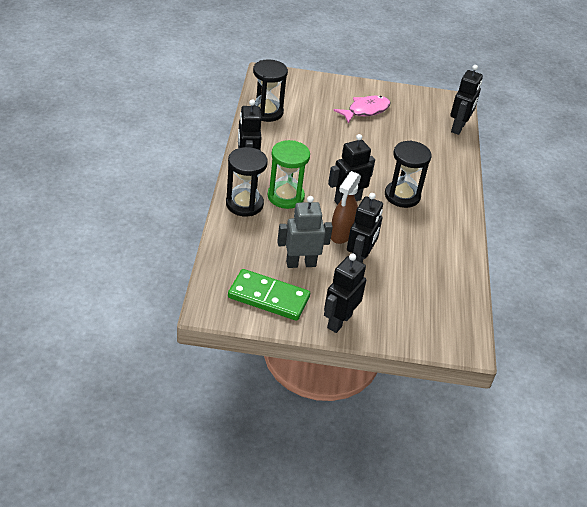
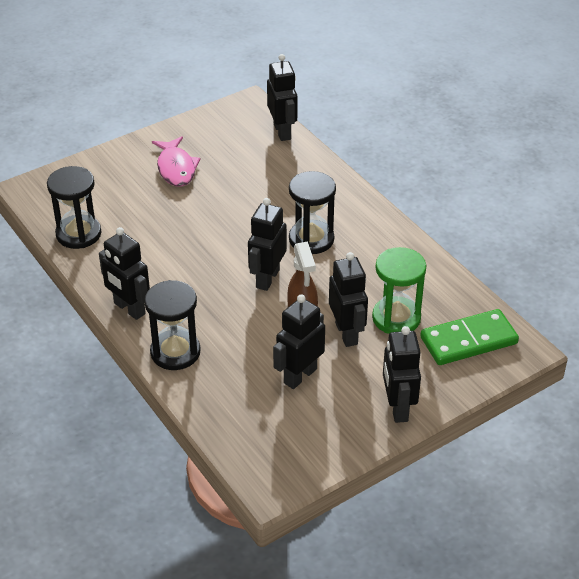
camera: 35 degrees left, 0 degrees up
green domino [228,269,310,321] -> green domino moved to [420,309,519,365]
green hourglass [268,140,310,209] -> green hourglass moved to [372,247,426,334]
grey robot [277,196,333,268] -> black robot [273,294,325,389]
pink fish [333,96,390,124] -> pink fish turned 150 degrees clockwise [152,136,200,187]

